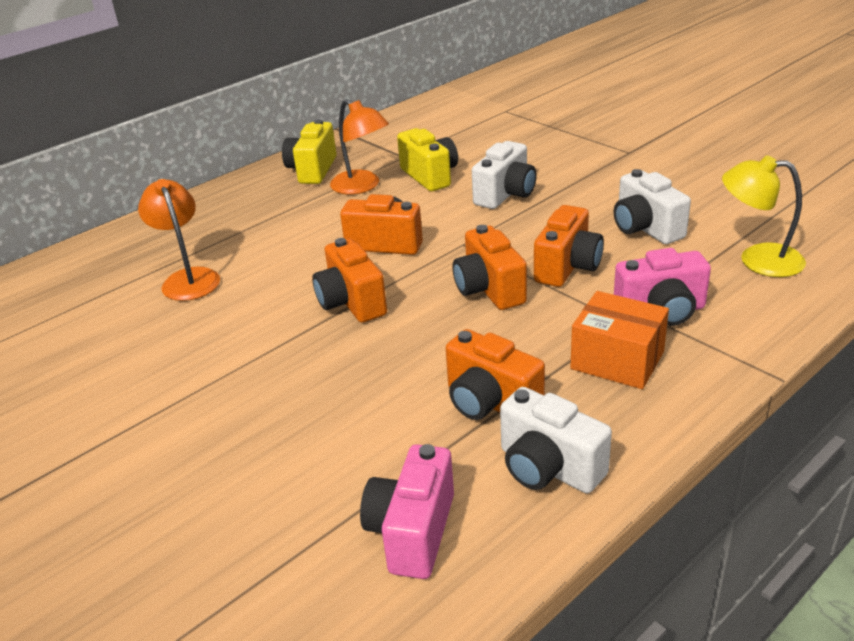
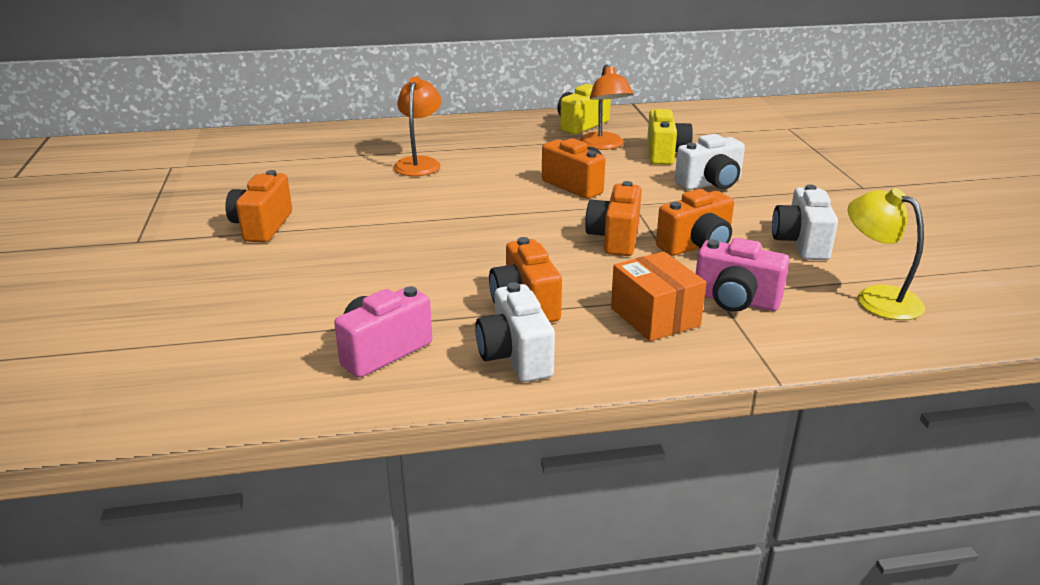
camera: 30 degrees right, 5 degrees down
orange camera [312,238,387,323] -> orange camera moved to [225,170,292,243]

